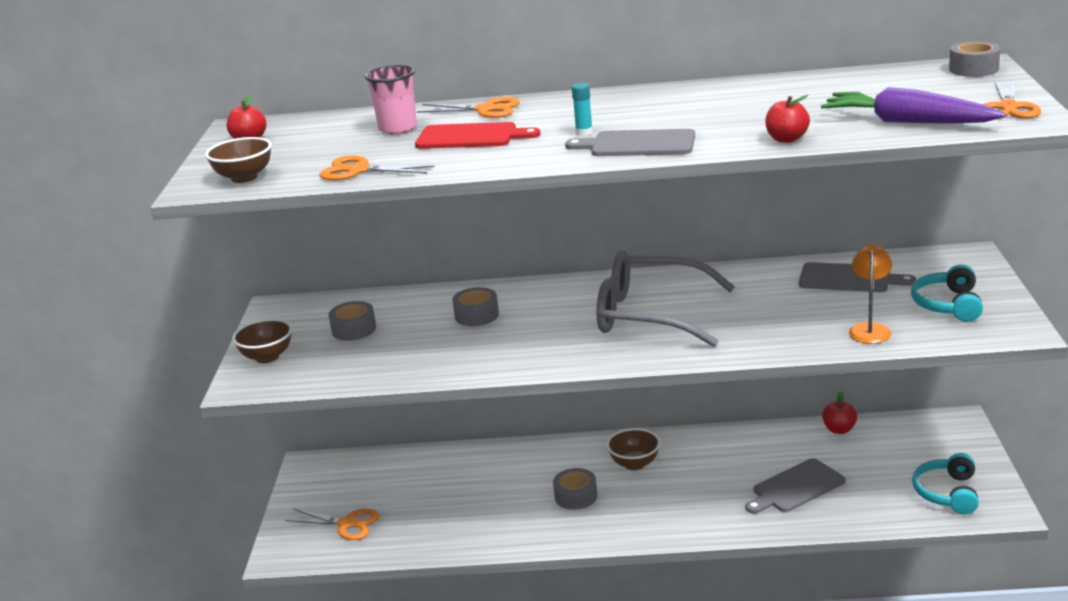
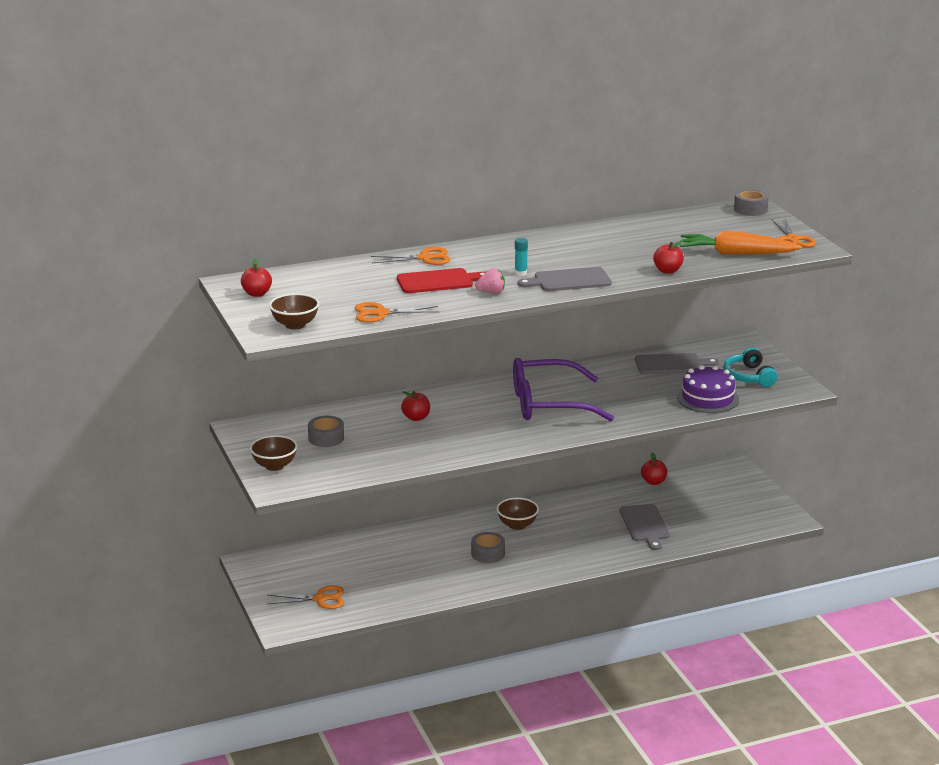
camera: 25 degrees left, 0 degrees up
pink cup [364,65,417,134] -> none
grey tape [452,287,499,326] -> red apple [401,391,430,421]
grey glasses [597,251,735,347] -> purple glasses [513,358,614,421]
grey cutting board [745,458,845,513] -> grey cutting board turned 45 degrees counterclockwise [620,504,670,550]
purple carrot [821,87,1006,124] -> orange carrot [680,231,802,254]
orange lamp [849,245,892,344] -> purple cake [677,365,739,413]
turquoise headphones [912,453,979,514] -> none
none -> pink strawberry [475,268,505,293]

